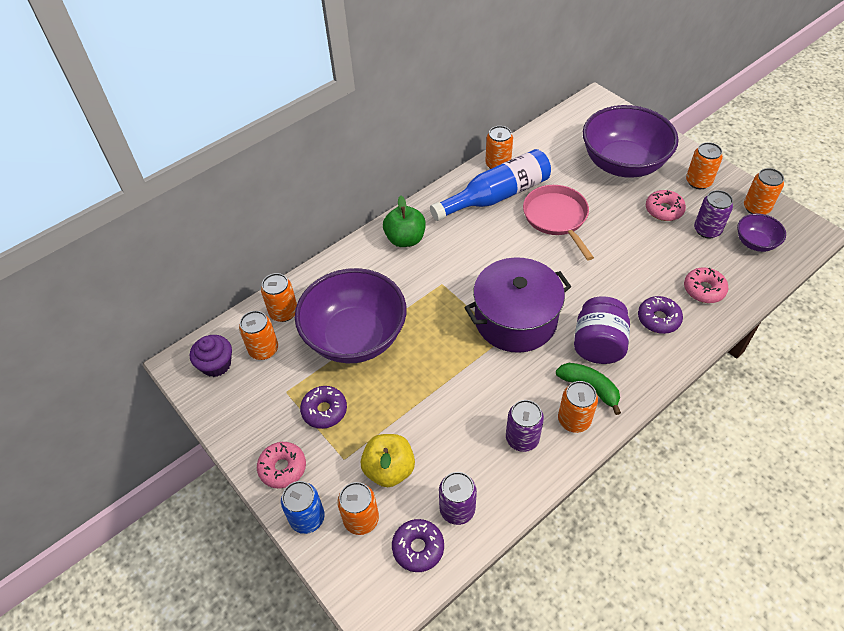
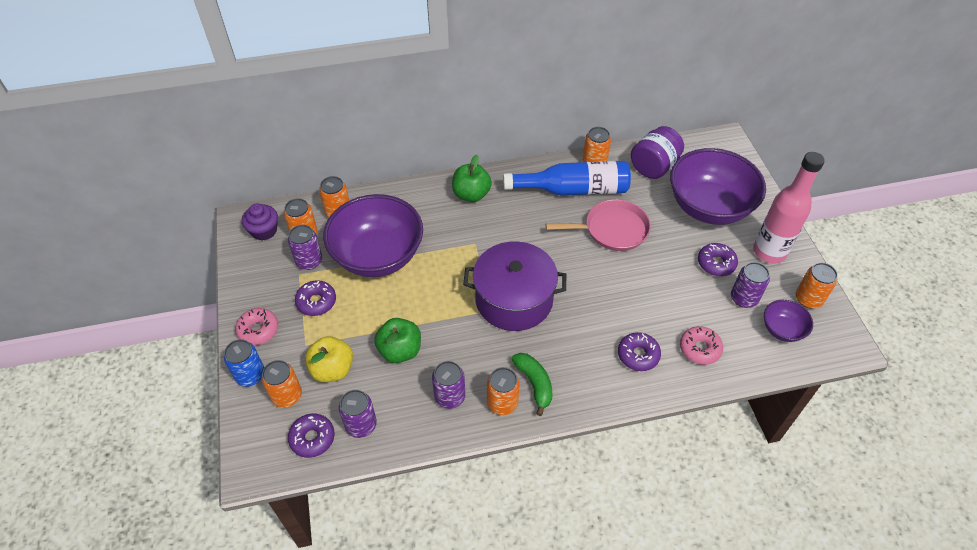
camera: 25 degrees right, 0 degrees up
pink pan [523,185,594,260] -> pink pan turned 75 degrees clockwise [546,199,651,251]
purple jar [574,296,630,364] -> purple jar moved to [631,126,684,179]
pink donut [646,190,686,221] -> purple donut [698,243,738,276]
orange can [686,142,723,189] -> pink bottle [753,152,825,263]
none -> purple can [288,225,322,270]
none -> green apple [374,318,421,363]

